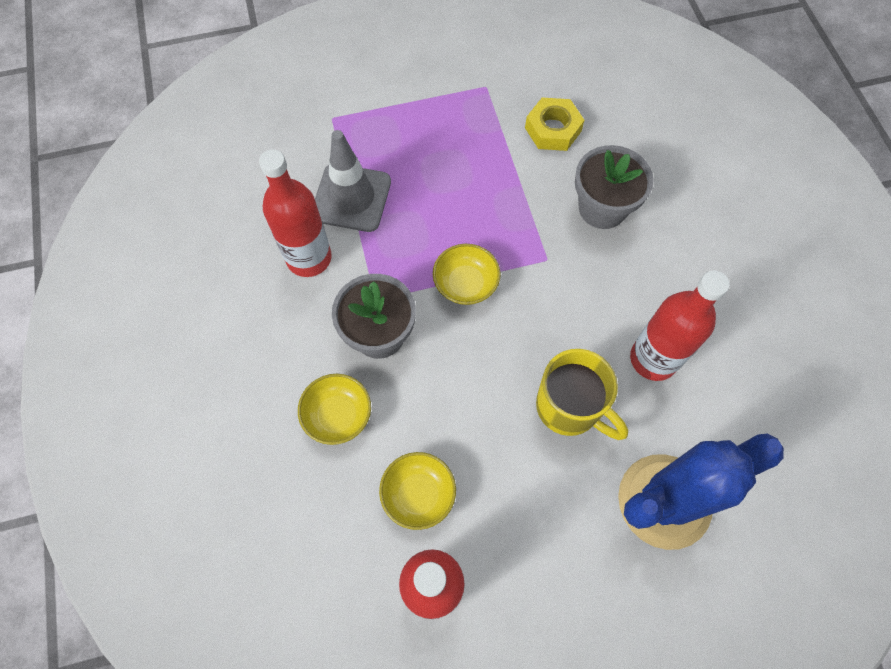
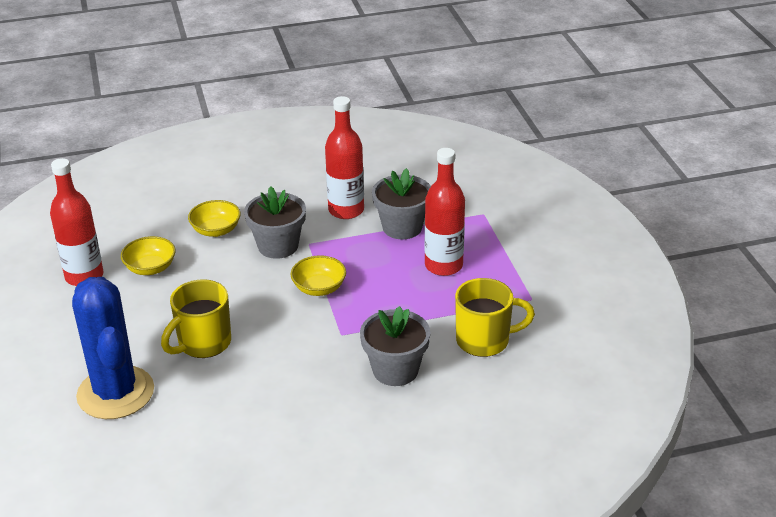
camera: 90 degrees right, 30 degrees down
grey traffic cone [315,130,391,232] -> grey flower pot [372,168,431,239]
yellow nut [525,98,585,151] -> yellow mug [455,278,535,357]
red bottle [630,271,729,381] -> red bottle moved to [425,148,465,276]

